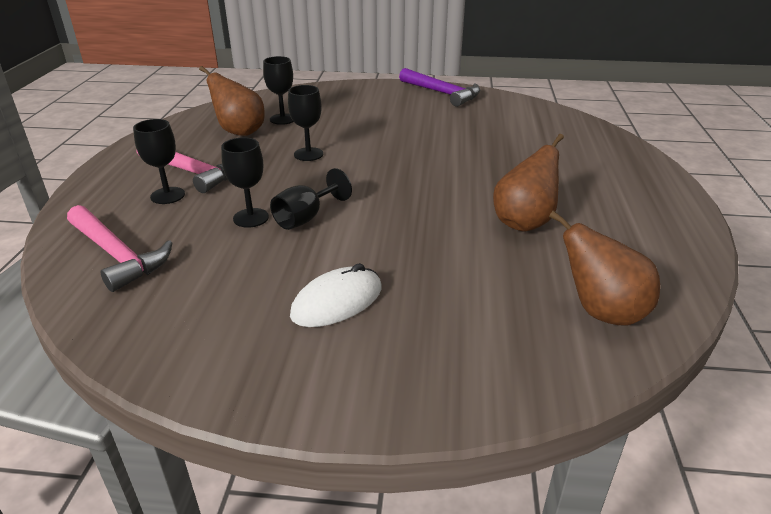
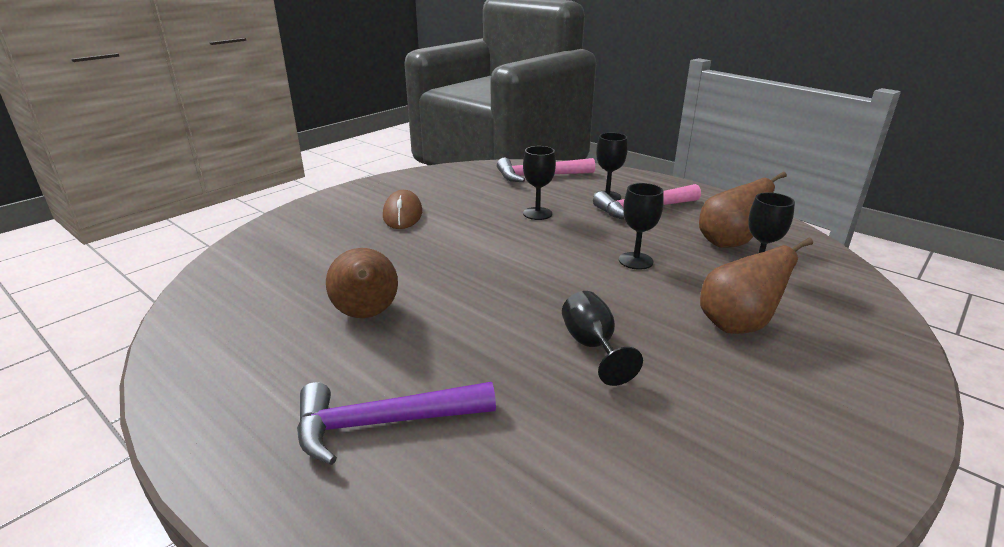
camera: 125 degrees right, 5 degrees down
black goblet [270,168,352,230] -> black goblet moved to [562,291,643,386]
white mouse [290,263,382,327] -> brown mouse [383,190,422,229]
purple hammer [399,68,481,107] -> purple hammer moved to [297,382,496,465]
brown pear [549,210,660,326] -> brown pear moved to [700,238,813,334]

